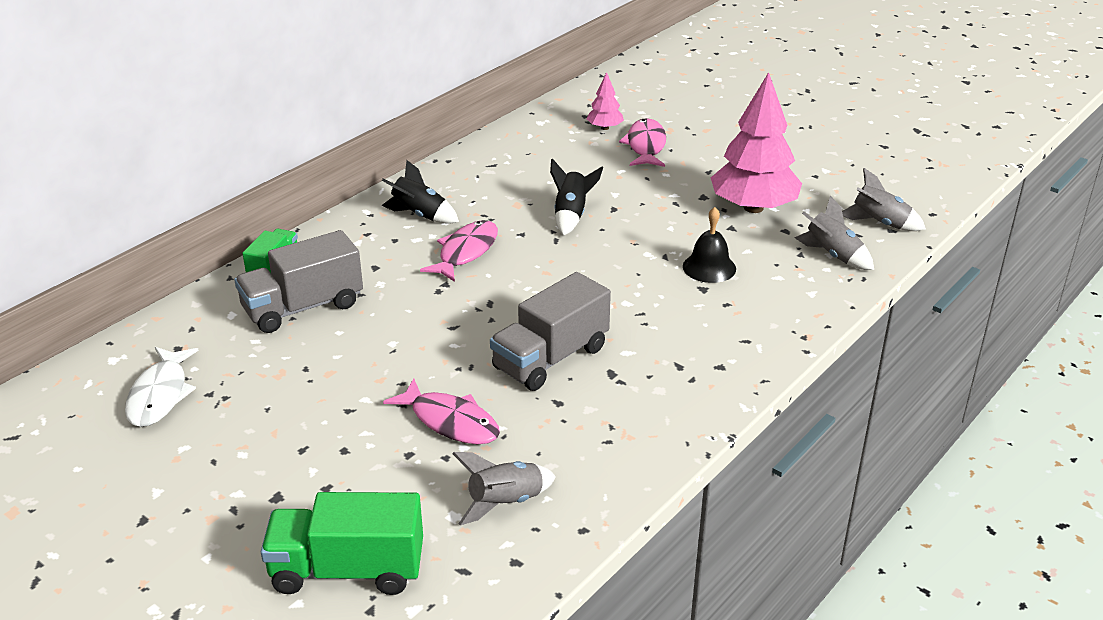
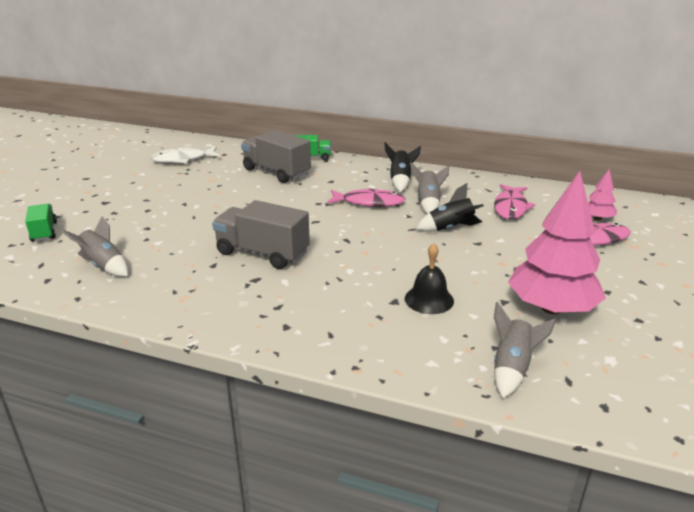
camera: 70 degrees right, 5 degrees down
green truck [261,492,423,595] -> green truck [25,204,57,242], size x0.58
pink fish [383,378,500,444] -> pink fish moved to [494,184,535,219]
grey rocket [842,168,926,231] -> grey rocket moved to [410,162,449,214]

